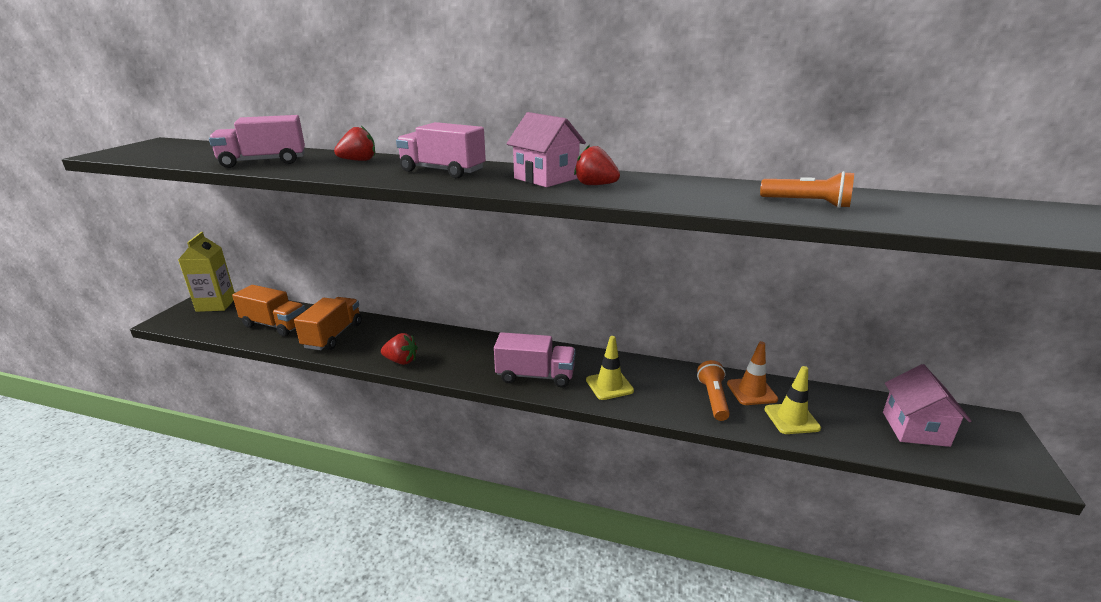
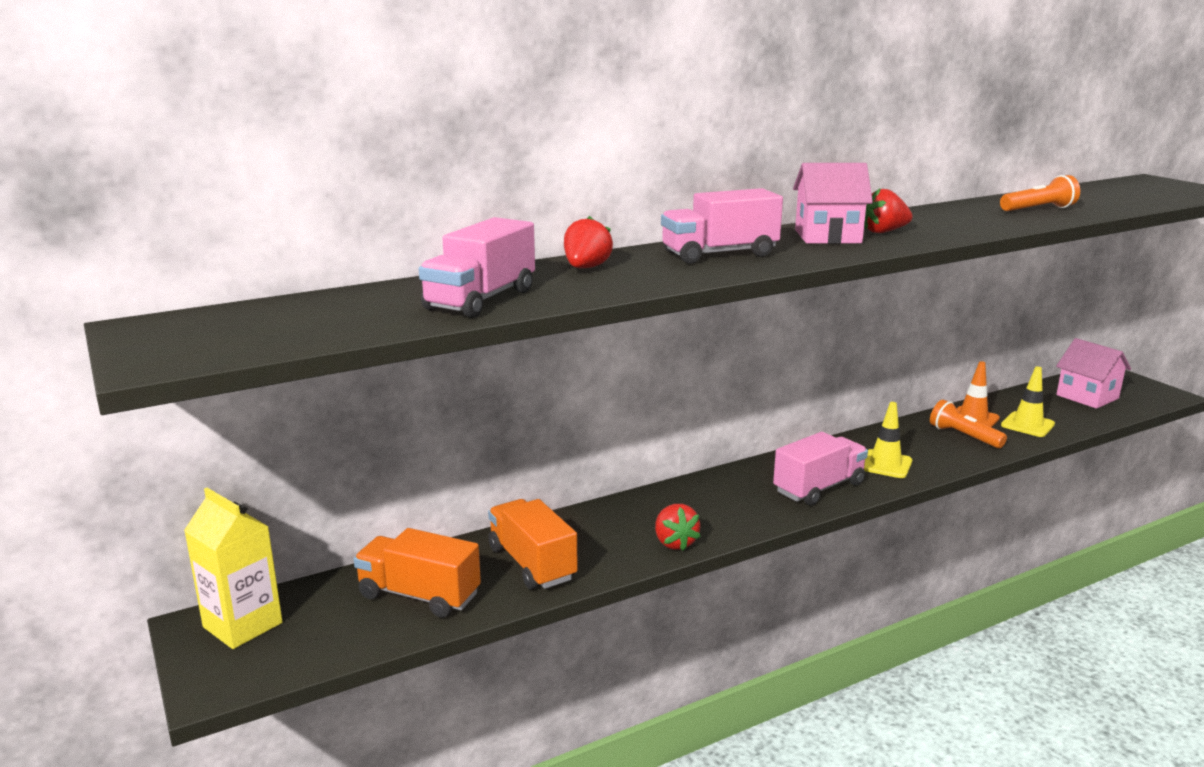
camera: 45 degrees left, 5 degrees down
orange truck [232,285,306,336] -> orange truck turned 135 degrees counterclockwise [354,528,481,618]
red strawberry [381,333,418,365] -> red strawberry turned 105 degrees clockwise [655,504,701,551]

